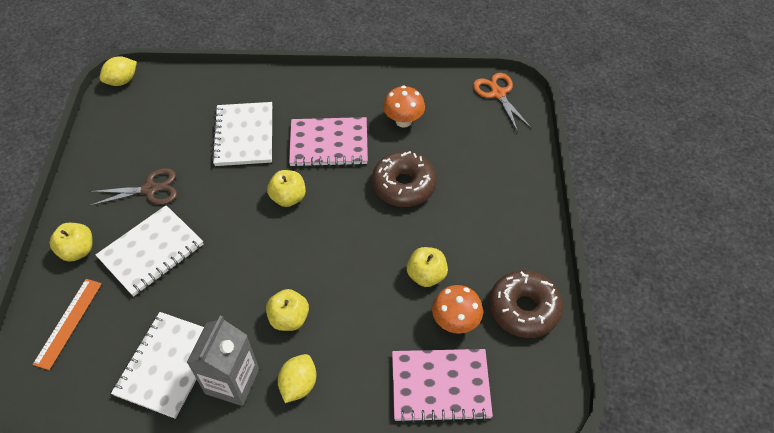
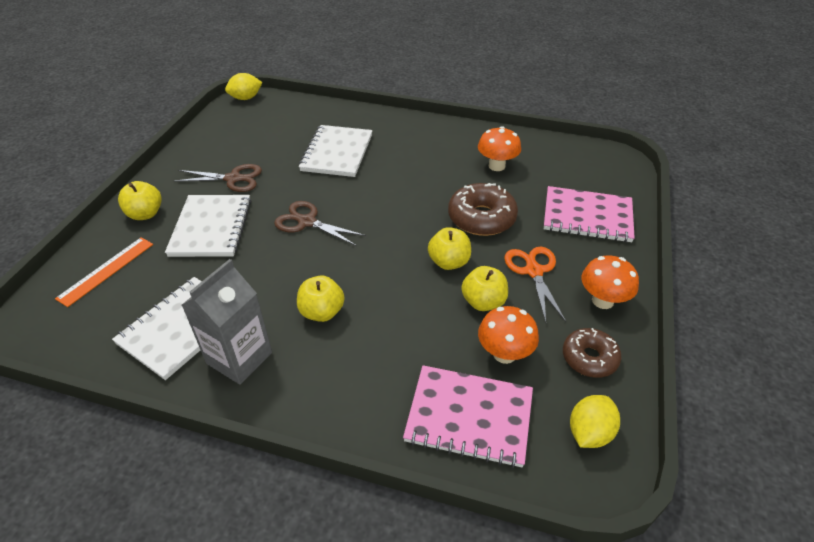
camera: 15 degrees right, 10 degrees down
white notebook [96,205,203,297] -> white notebook turned 60 degrees counterclockwise [165,195,251,257]
yellow apple [267,170,306,207] -> yellow apple moved to [428,227,471,270]
yellow lemon [278,354,316,403] -> yellow lemon moved to [570,395,620,448]
pink notebook [289,117,368,167] -> pink notebook moved to [544,186,635,242]
orange scissors [473,73,531,132] -> orange scissors moved to [504,247,566,323]
brown donut [489,270,563,338] -> brown donut [563,328,621,378], size x0.65
none -> brown scissors [274,201,366,246]
none -> orange mushroom [581,256,639,309]

